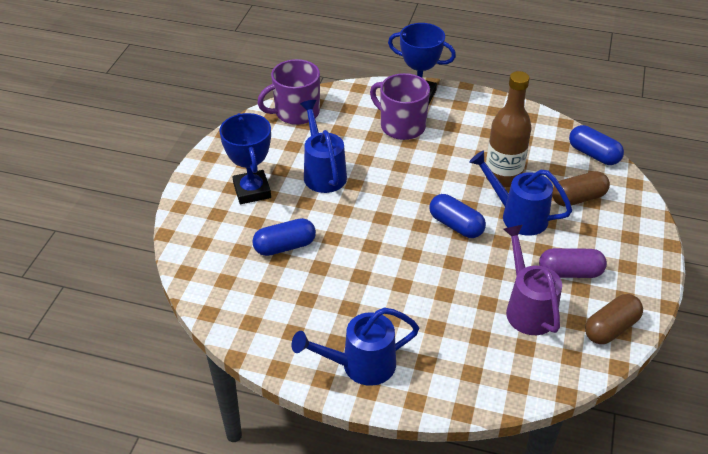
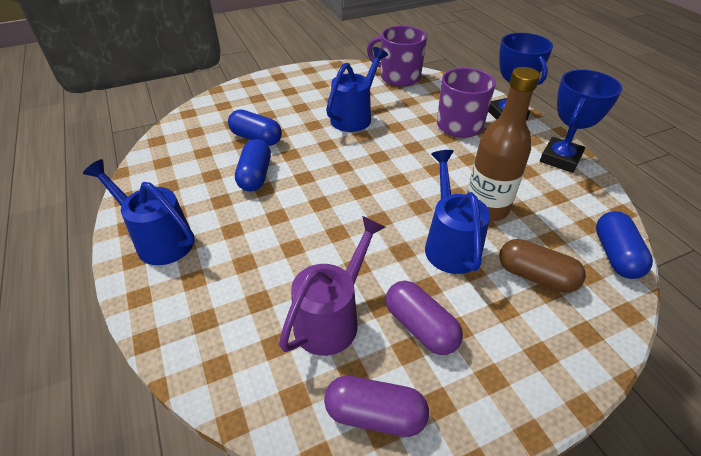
camera: 50 degrees right, 0 degrees up
blue trophy [219,113,271,204] -> blue trophy moved to [540,70,622,173]
blue capsule [429,194,486,238] -> blue capsule moved to [235,139,271,192]
brown capsule [585,294,643,344] -> purple capsule [324,376,429,437]

